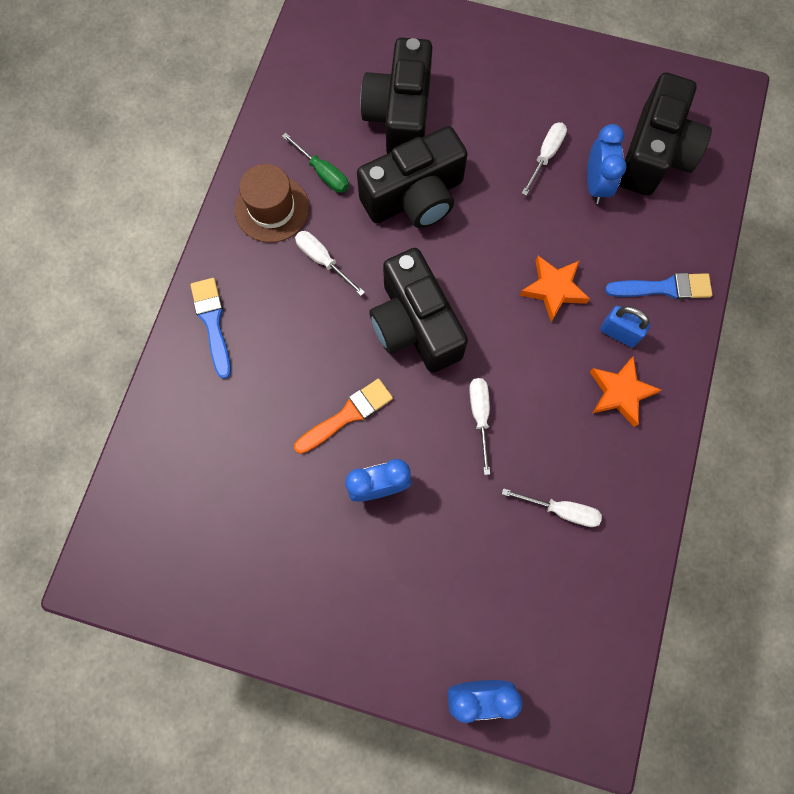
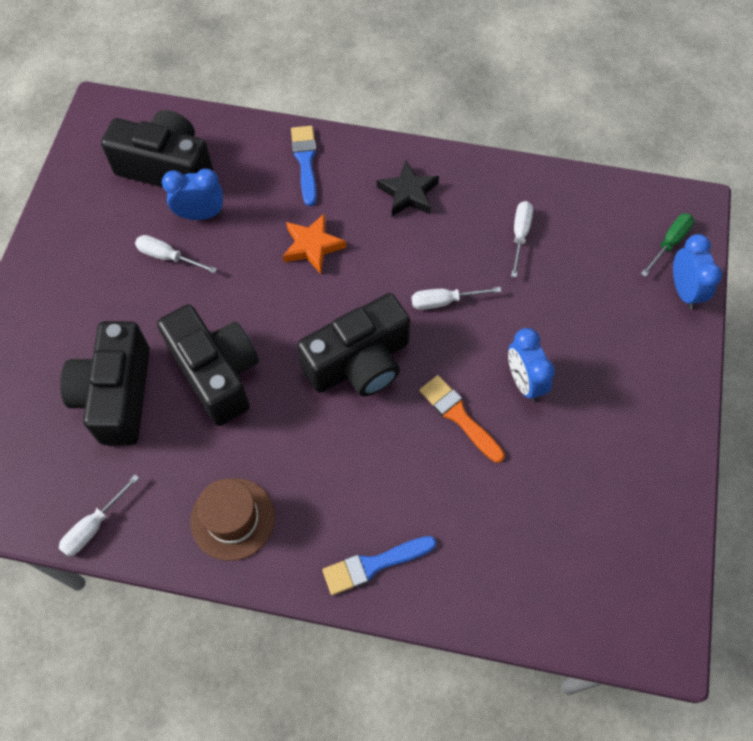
camera: 95 degrees left, 10 degrees down
green screwdriver [282,133,349,193] -> green screwdriver moved to [641,213,694,277]
white screwdriver [295,231,365,296] -> white screwdriver moved to [59,475,139,556]
black camera [360,38,433,154] -> black camera turned 90 degrees clockwise [60,321,150,445]
orange star [590,356,661,427] -> black star [377,161,439,216]
blue padlock [600,306,651,347] -> none

